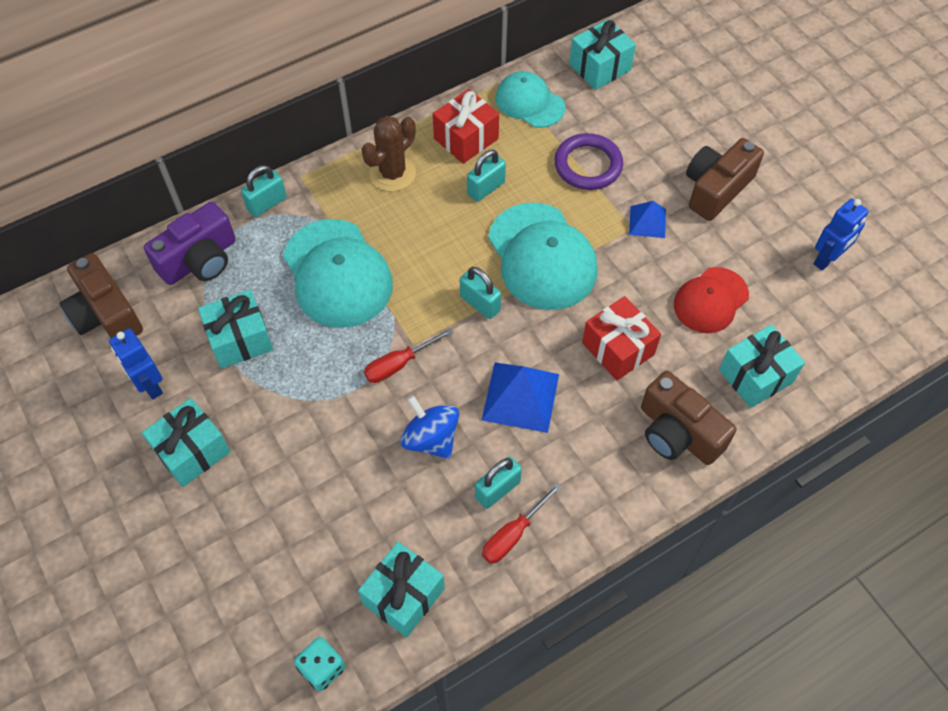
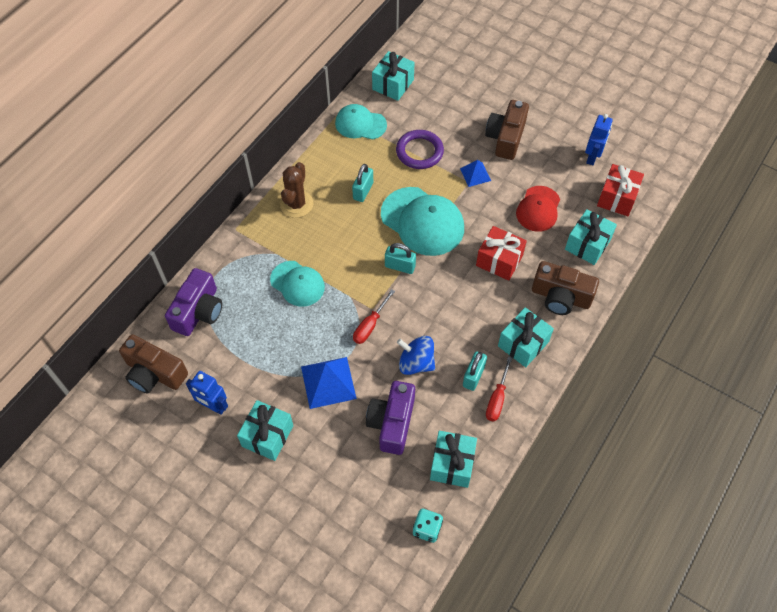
camera: 25 degrees left, 0 degrees up
turquoise gift [198,290,273,369] -> turquoise gift moved to [498,307,554,367]
turquoise padlock [241,165,287,217] -> none
turquoise cap [283,219,393,328] -> turquoise cap [270,261,325,307], size x0.62
red gift [433,89,499,164] -> red gift moved to [597,164,644,216]
blue pyramid [482,363,559,433] -> blue pyramid moved to [301,357,357,409]
none -> purple camera [366,381,415,455]

